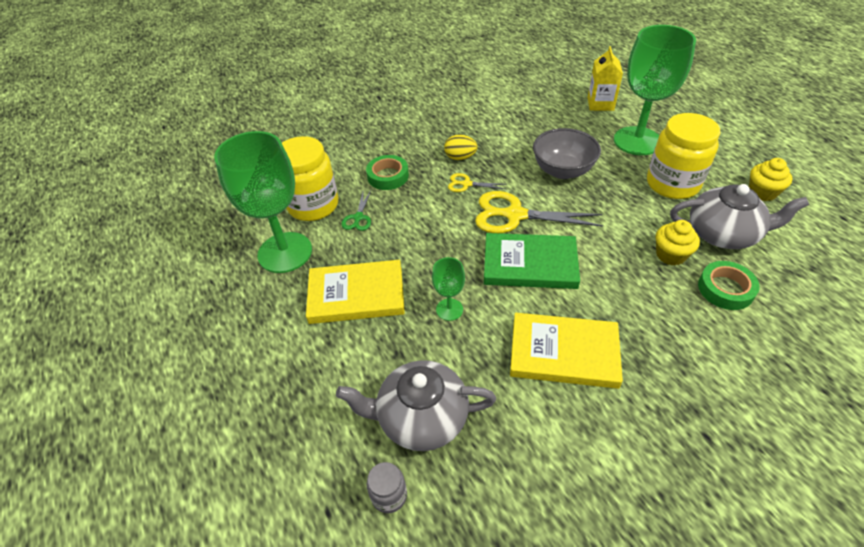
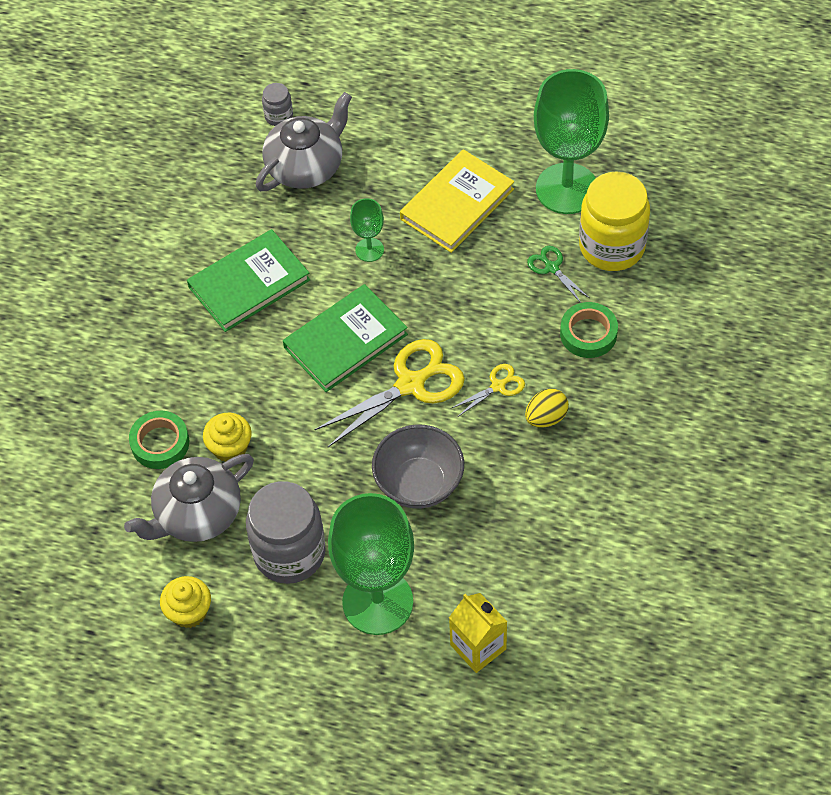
camera: 135 degrees right, 10 degrees up
yellow book [510,313,623,389] -> green book [187,229,310,332]
yellow jar [647,113,720,199] -> grey jar [246,481,326,584]

